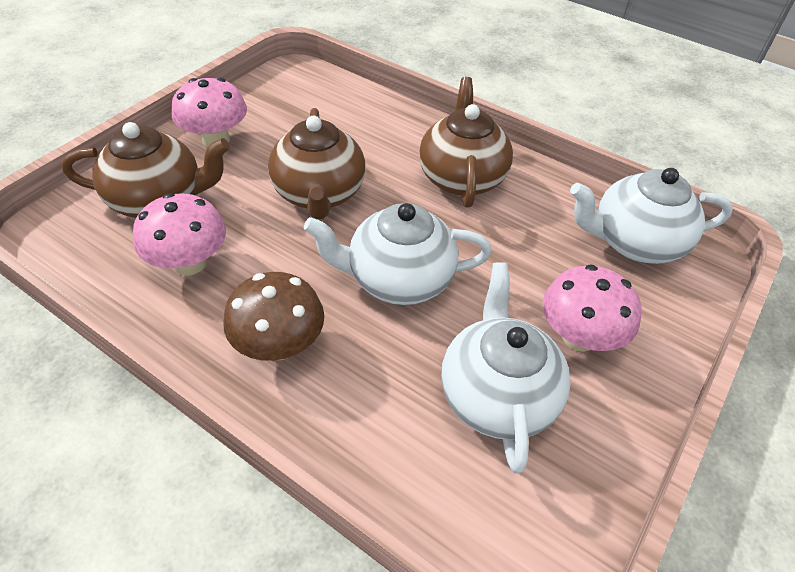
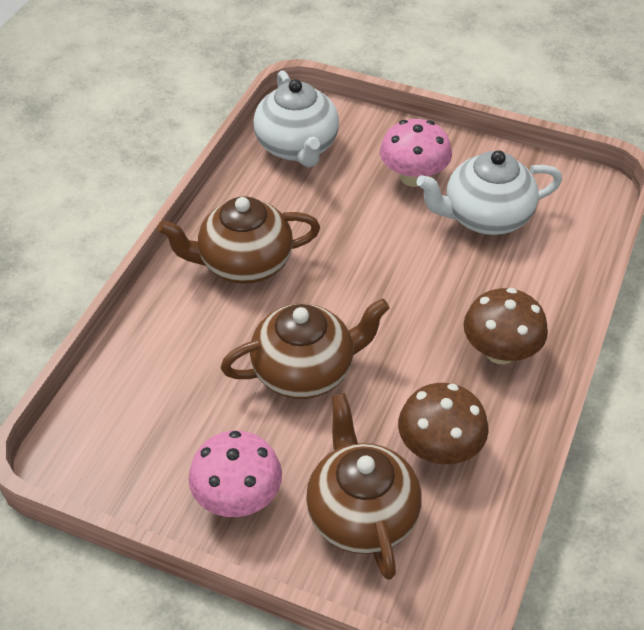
camera: 100 degrees left, 0 degrees up
pink mushroom [133,193,226,276] -> brown mushroom [398,383,489,464]
white teapot [304,203,492,305] -> none

